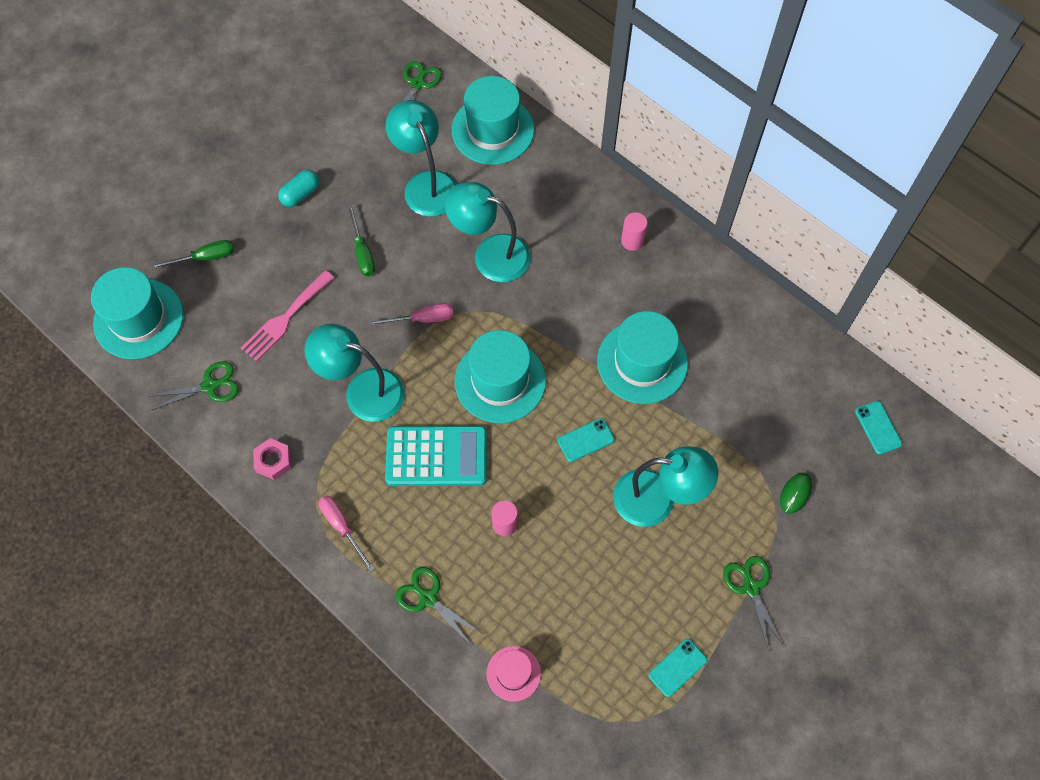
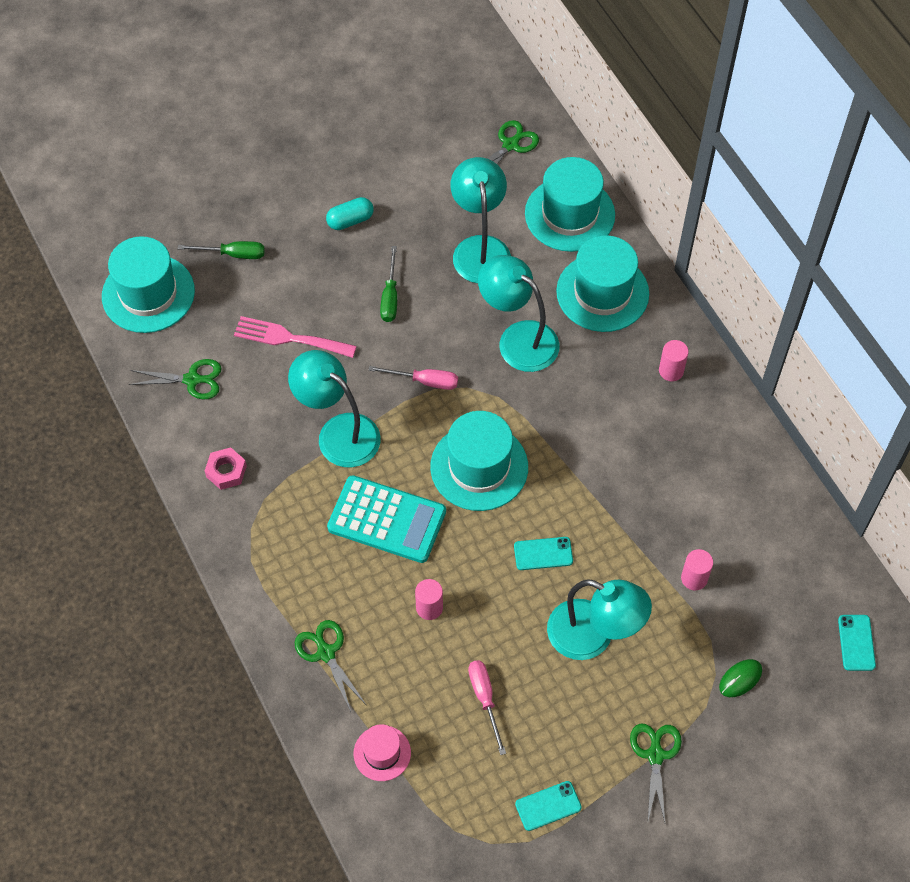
camera: 20 degrees right, 5 degrees down
pink fork [241,270,334,361] -> pink fork turned 45 degrees clockwise [234,316,357,358]
pink screwdriver [318,495,375,572] -> pink screwdriver moved to [468,660,506,755]
turquoise hat [597,311,688,404] -> turquoise hat moved to [556,235,649,332]
none -> pink cylinder [681,549,713,590]

